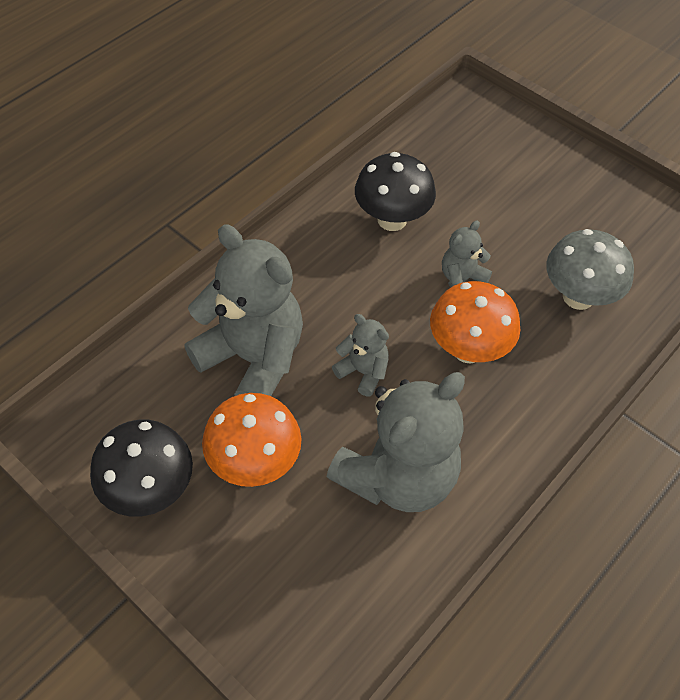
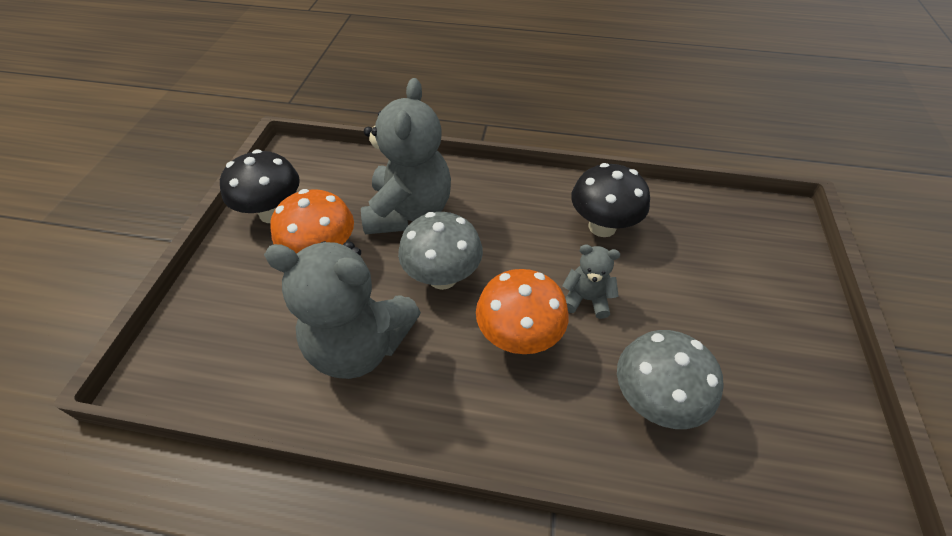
camera: 60 degrees right, 5 degrees down
grey teddy bear [332,314,389,397] -> grey mushroom [398,212,483,290]

